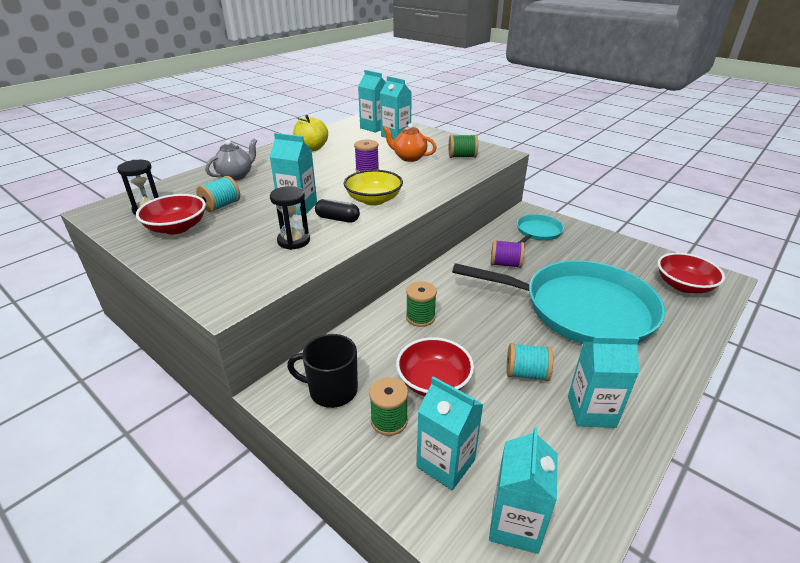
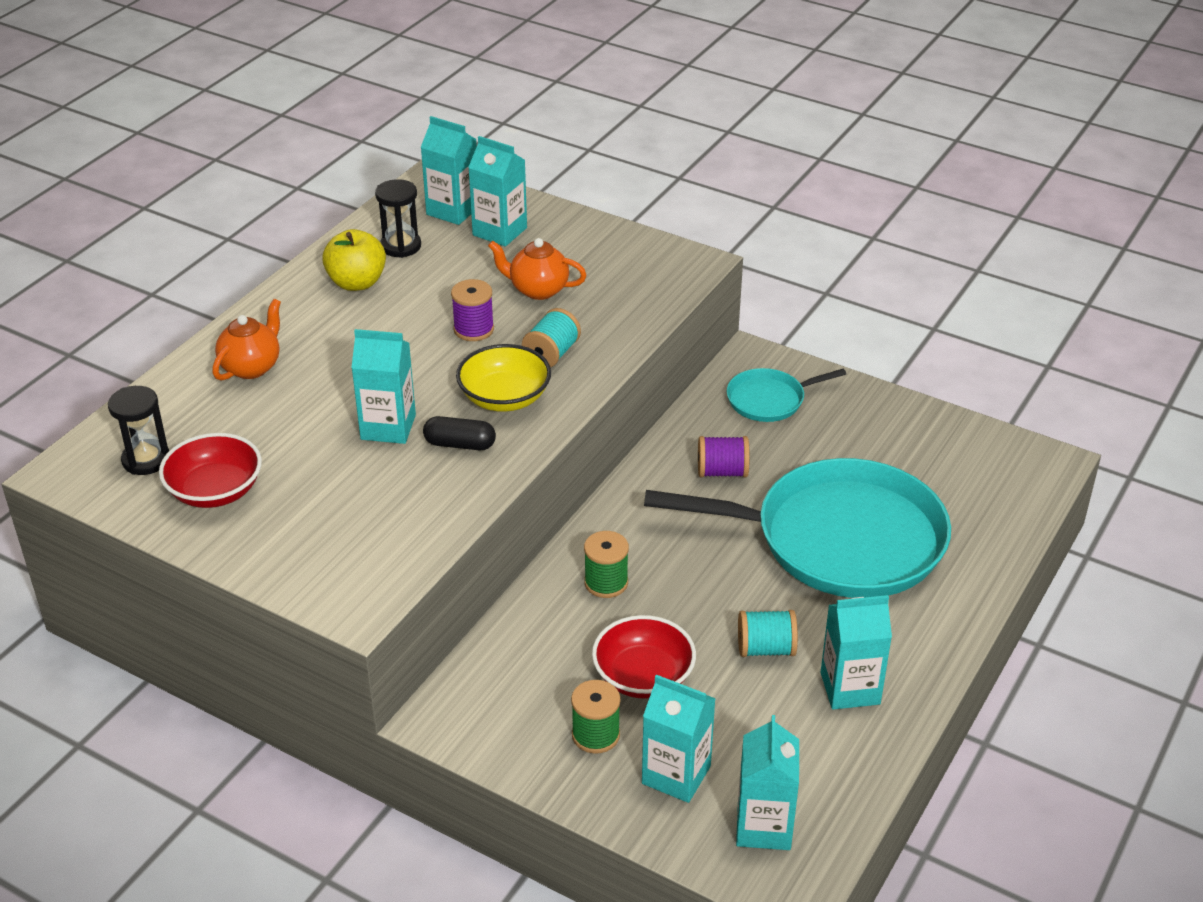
camera: 10 degrees left, 5 degrees up
turquoise spool [196,176,240,212] -> turquoise spool moved to [522,308,581,367]
grey teapot [205,138,257,181] -> orange teapot [212,299,281,381]
black hourglass [270,186,310,250] -> black hourglass moved to [375,179,421,258]
black mug [287,334,358,408] -> none
green spool [449,134,478,158] -> none
turquoise pan [517,214,564,243] -> turquoise pan turned 135 degrees counterclockwise [727,368,846,422]
red bowl [658,253,725,293] -> none

